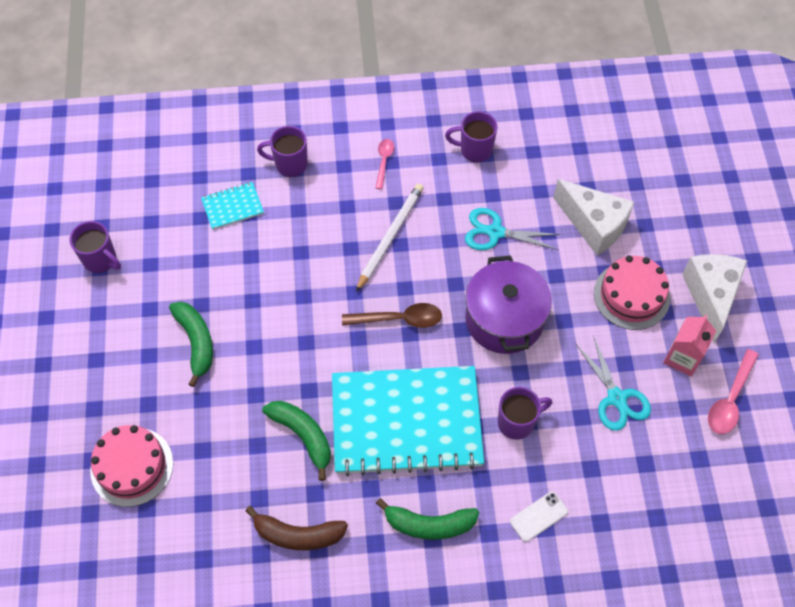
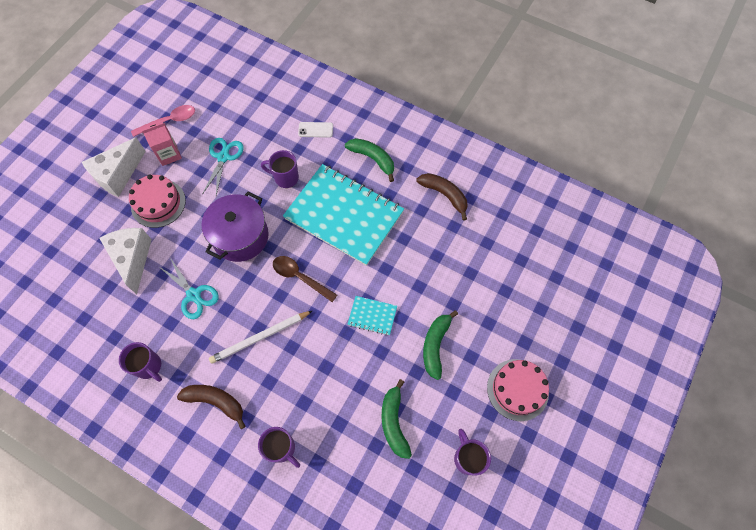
camera: 145 degrees left, 5 degrees up
pink cake [90,425,173,507] -> pink cake moved to [487,359,549,421]
turquoise notebook [201,182,264,230] -> turquoise notebook moved to [347,296,397,335]
green banana [262,401,331,481] -> green banana moved to [382,379,412,459]
pink spoon [376,139,394,189] -> brown banana [177,385,246,429]

